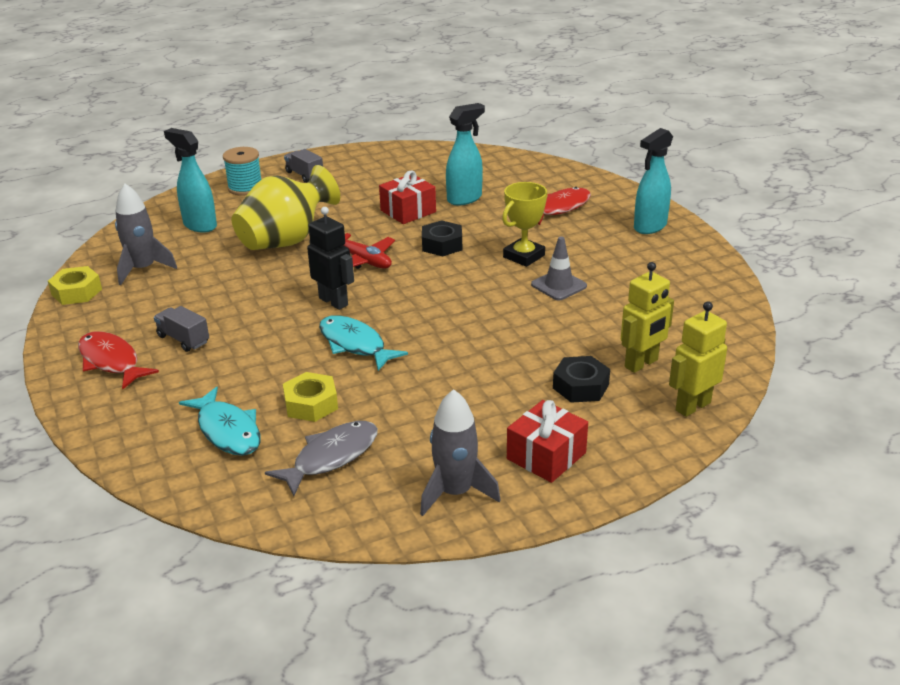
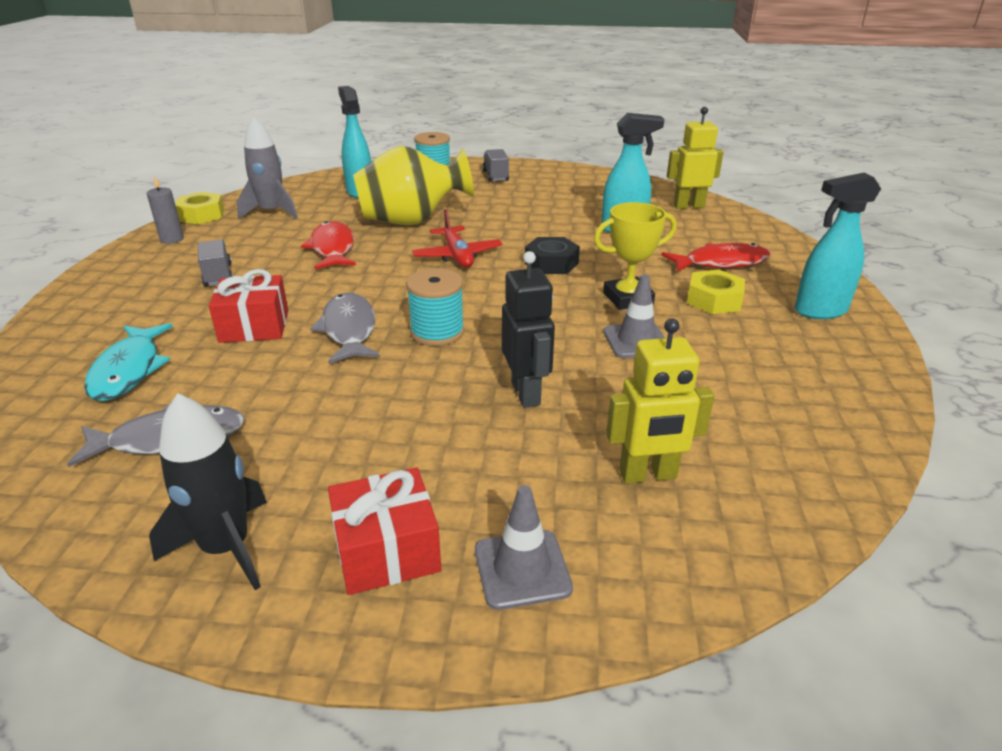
camera: 30 degrees right, 0 degrees up
red fish [78,331,159,389] -> red fish moved to [301,221,356,269]
yellow nut [283,372,338,422] -> yellow nut moved to [687,270,745,314]
black robot [307,207,354,310] -> black robot moved to [502,251,555,408]
turquoise fish [319,315,408,371] -> grey fish [310,293,380,364]
red gift [379,170,436,224] -> red gift moved to [209,269,288,343]
grey rocket [420,389,501,516] -> black rocket [149,393,267,590]
black nut [553,356,610,403] -> none
yellow robot [669,301,727,417] -> yellow robot moved to [667,107,724,209]
none -> grey candle [147,175,184,244]
none -> turquoise spool [406,268,465,346]
none -> grey traffic cone [475,485,573,610]

